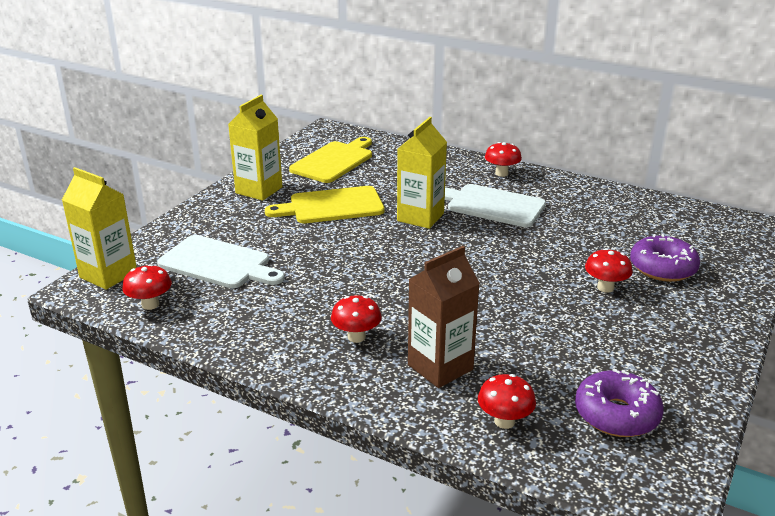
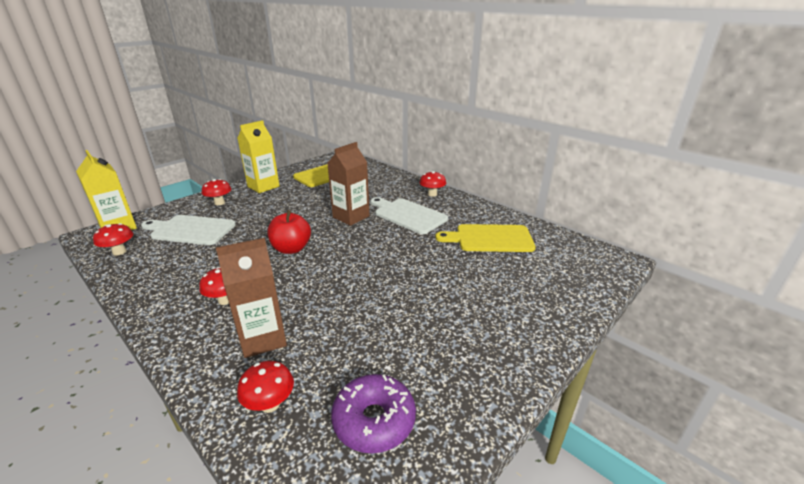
camera: 15 degrees right, 0 degrees up
white cutting board [157,235,284,288] -> white cutting board turned 150 degrees clockwise [141,215,236,245]
yellow cutting board [265,186,384,223] -> yellow cutting board moved to [435,224,536,252]
yellow carton [397,117,447,229] -> brown carton [328,142,370,226]
red mushroom [585,248,633,293] -> red mushroom moved to [202,179,232,205]
purple donut [630,234,700,282] -> none
none -> red apple [267,210,311,254]

